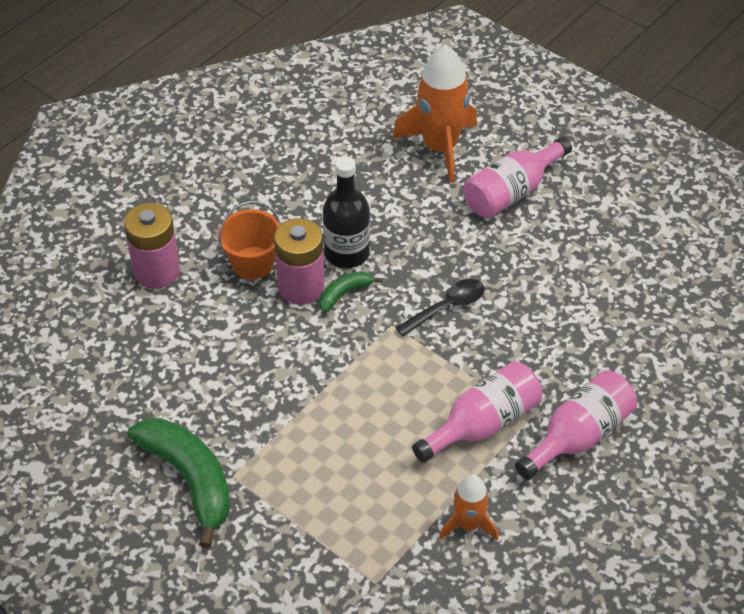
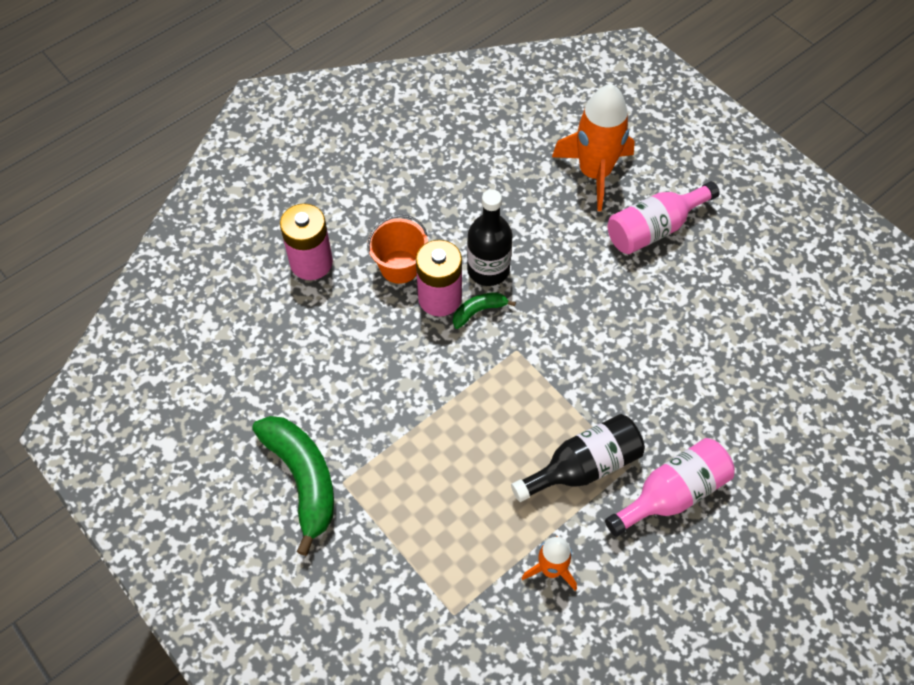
camera: 10 degrees right, 10 degrees up
black spoon [395,279,484,336] -> none
pink bottle [412,361,542,463] -> black bottle [511,414,645,502]

